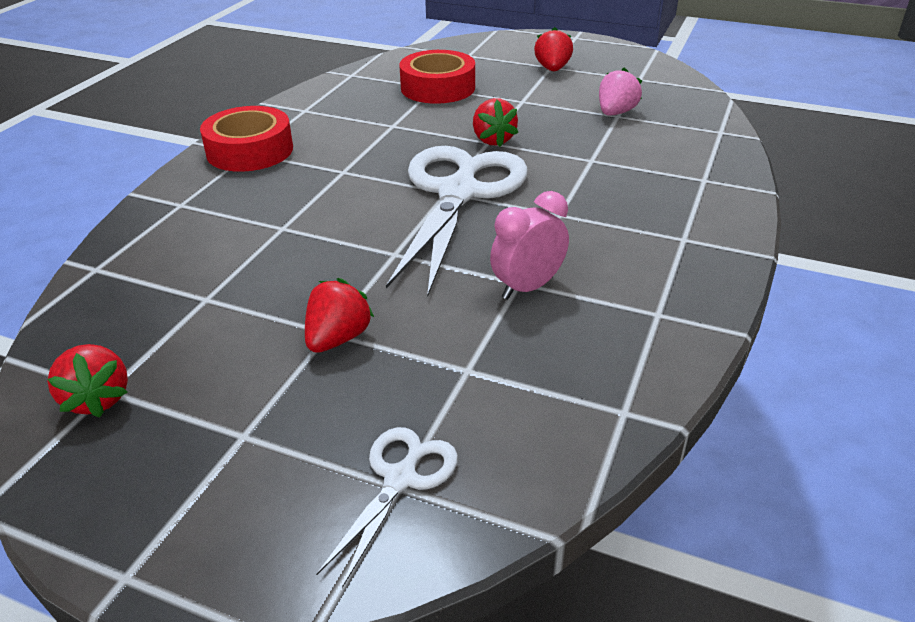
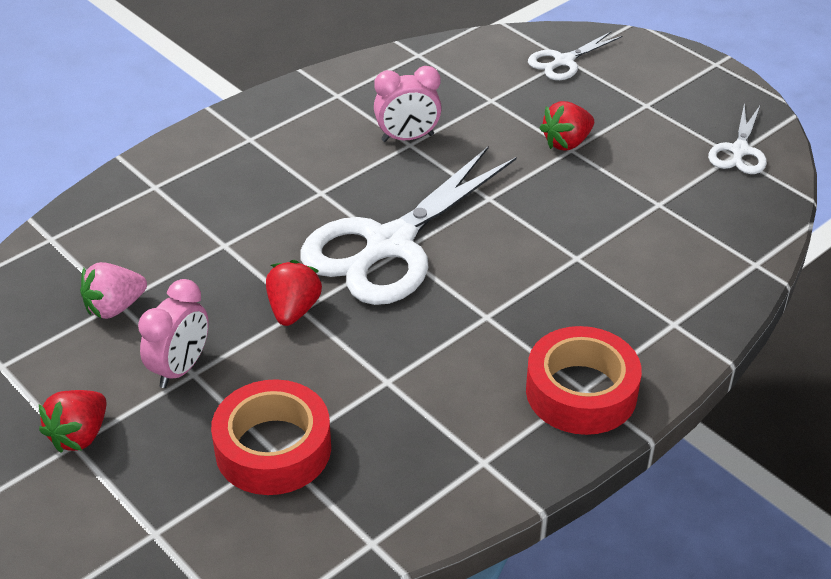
camera: 155 degrees left, 5 degrees up
red strawberry [47,344,128,418] -> white scissors [708,103,767,174]
none -> pink clock [138,279,209,388]

